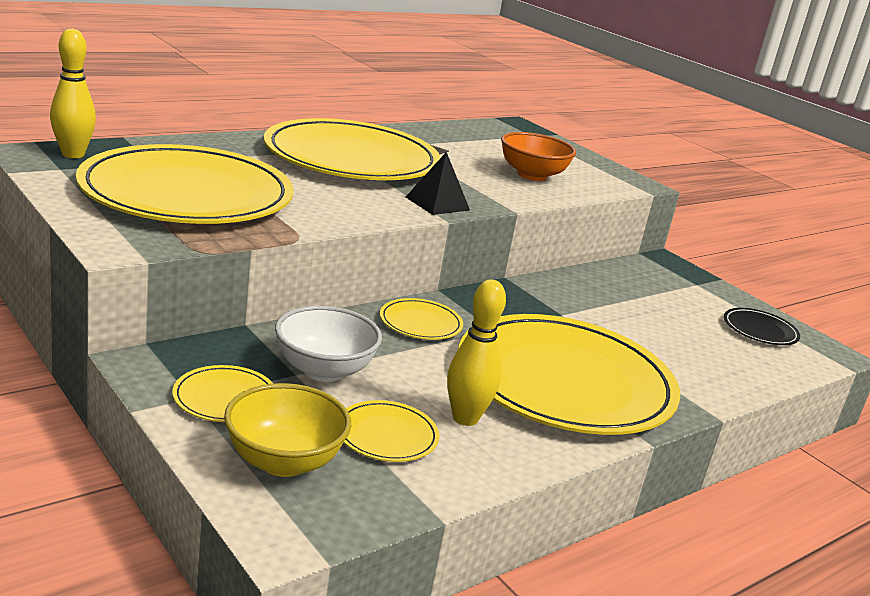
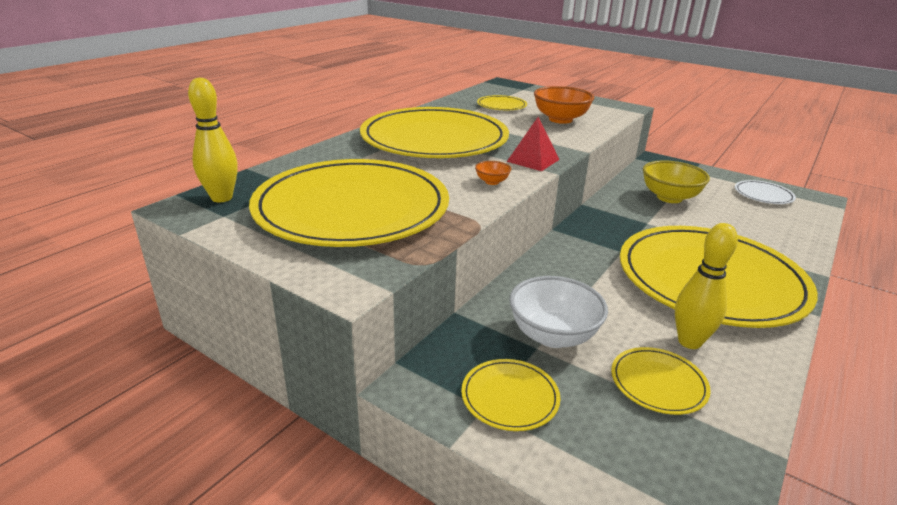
camera: 15 degrees left, 5 degrees up
yellow bowl [224,383,351,477] -> yellow bowl moved to [643,161,710,203]
yellow plate [380,298,463,340] -> yellow plate moved to [477,95,527,110]
black pyramid [406,152,470,215] -> red pyramid [507,117,559,171]
black plate [724,308,800,345] -> white plate [735,180,796,204]
none -> orange bowl [475,161,511,185]

